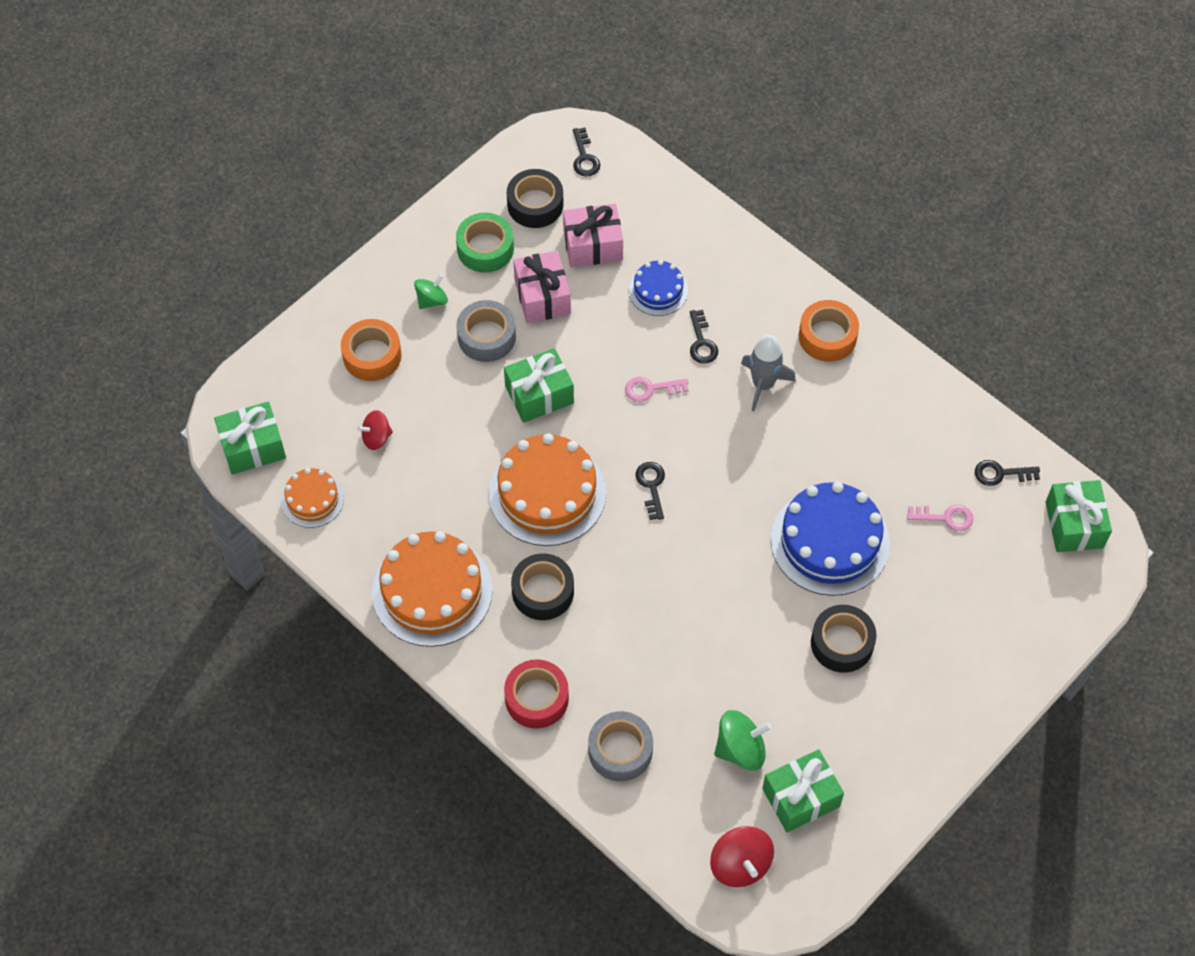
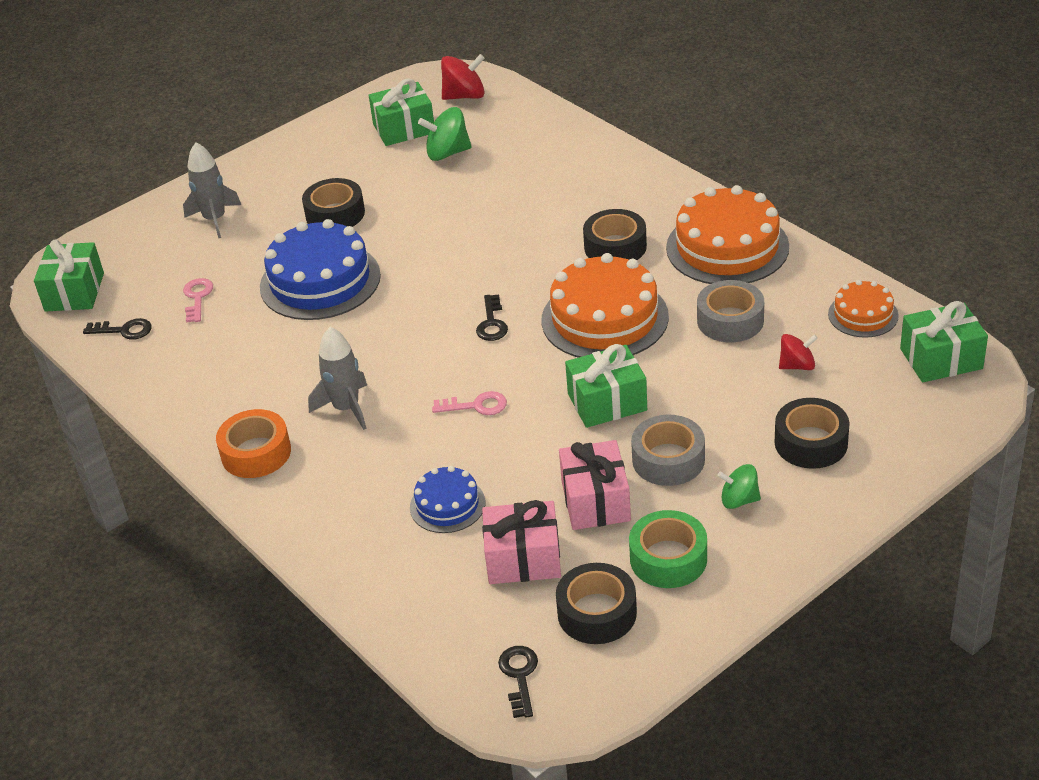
camera: 170 degrees left, 20 degrees down
orange tape [341,319,402,381] -> black tape [774,398,850,469]
green spinning top [414,275,448,309] -> green spinning top turned 45 degrees clockwise [717,464,761,509]
red tape [504,659,569,729] -> none
grey tape [588,711,653,781] -> grey tape moved to [697,280,764,342]
black key [690,310,718,364] -> none
red spinning top [710,826,774,887] -> red spinning top turned 90 degrees clockwise [441,54,485,100]
pink key [907,505,974,531] -> pink key turned 75 degrees clockwise [183,278,213,323]
none -> grey rocket [183,142,241,238]

